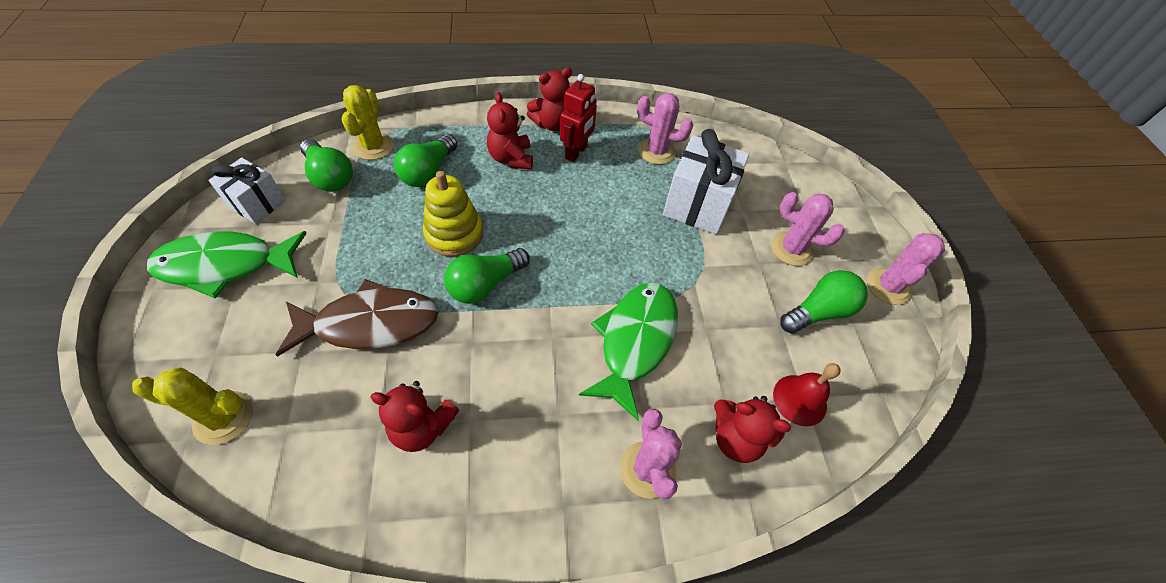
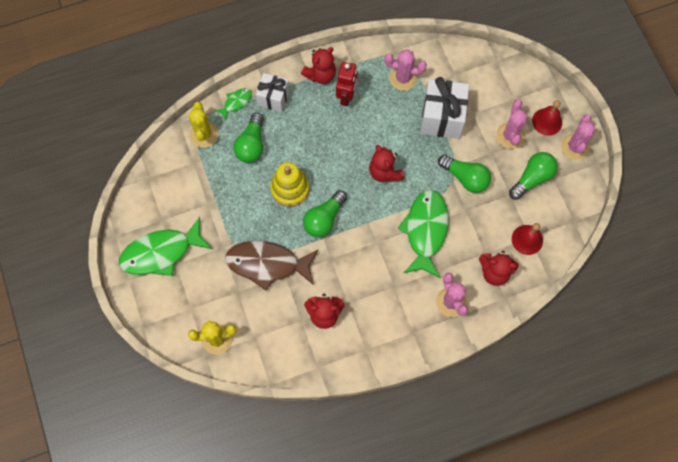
camera: 10 degrees left, 15 degrees up
white gift [208,157,286,224] -> white gift moved to [256,73,289,112]
brown fish [276,279,439,357] -> brown fish turned 150 degrees counterclockwise [225,241,318,291]
green light bulb [300,139,353,192] -> green light bulb moved to [438,155,491,193]
red teddy bear [487,92,533,170] -> red teddy bear moved to [369,145,404,182]
pink cactus [771,192,845,266] -> pink cactus turned 75 degrees clockwise [496,99,528,149]
none -> green fish [215,88,251,121]
none -> red bell [532,100,562,136]

